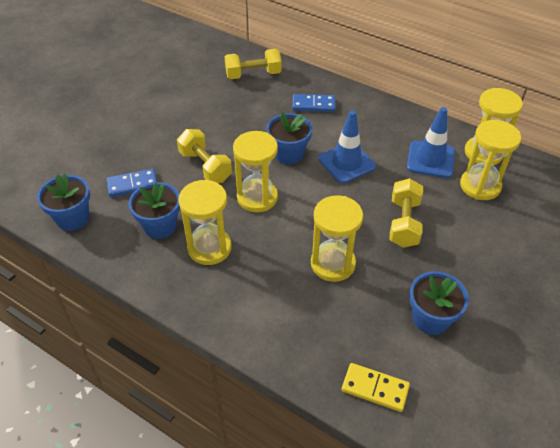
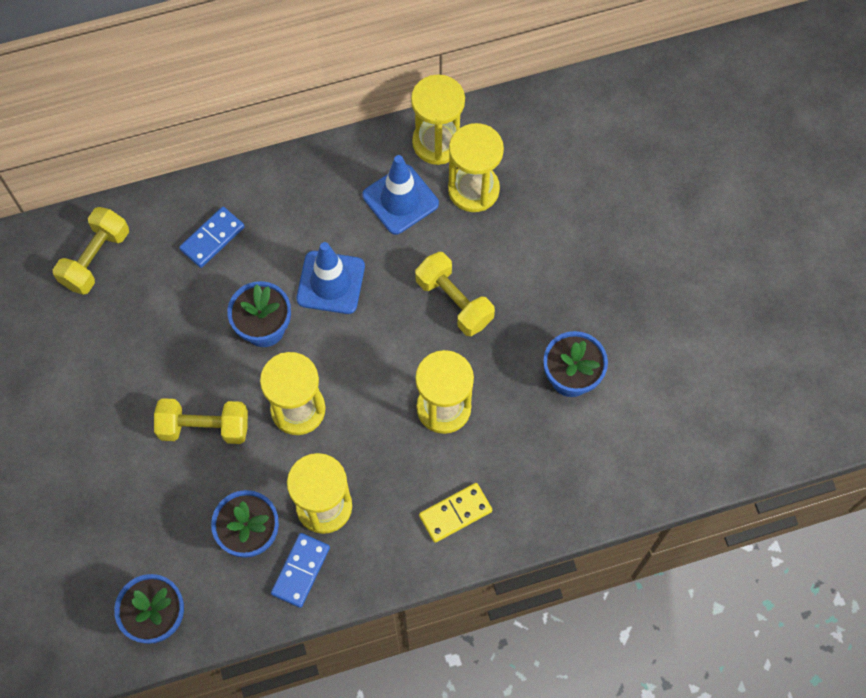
camera: 50 degrees left, 20 degrees up
blue domino [107,169,157,197] -> blue domino moved to [271,533,330,608]
yellow domino [342,363,410,412] -> yellow domino moved to [419,483,492,543]

